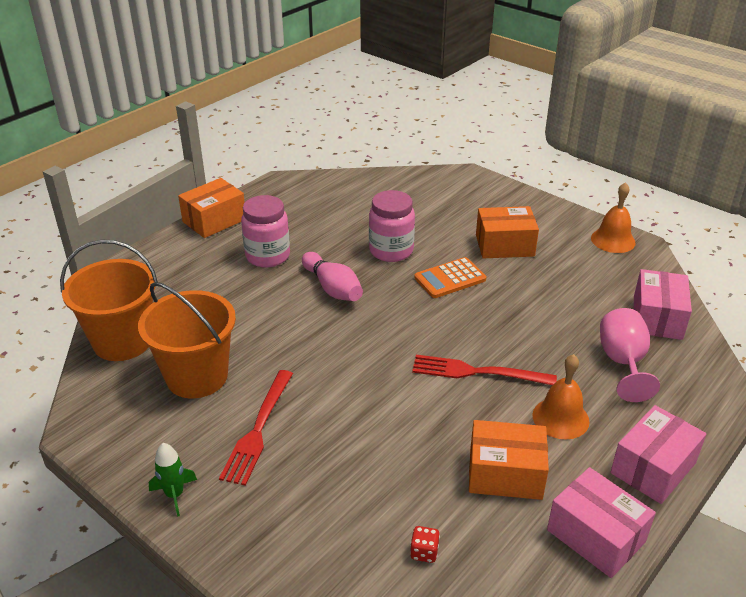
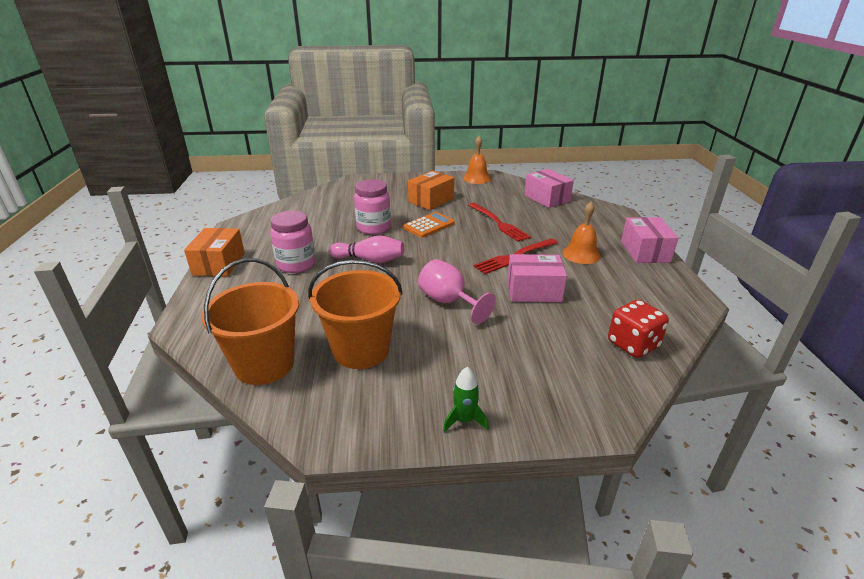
camera: 45 degrees left, 5 degrees down
red fork [219,370,293,486] -> red fork moved to [468,203,531,242]
red dice [410,526,440,563] -> red dice [608,300,669,358], size x2.11
orange calculator [414,257,486,298] -> orange calculator turned 150 degrees counterclockwise [403,212,455,238]
orange box [469,420,549,500] -> none
pink box [547,467,656,578] -> pink box moved to [507,254,567,302]
pink goblet [600,308,660,402] -> pink goblet moved to [418,259,496,324]

